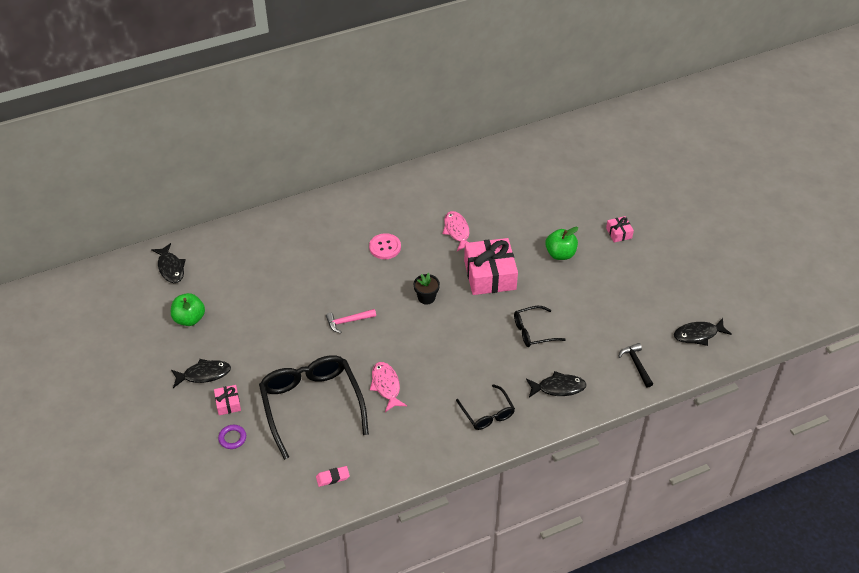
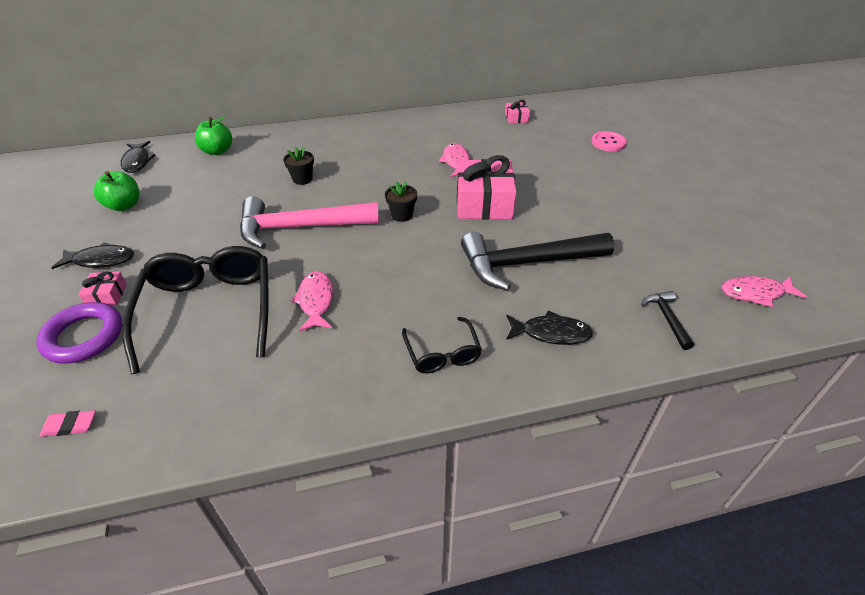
camera: 10 degrees right, 5 degrees down
purple ring [218,425,246,449] -> purple ring [37,302,122,364], size x1.96
pink eraser [316,466,350,487] -> pink eraser moved to [40,410,96,437]
pink hammer [326,309,376,333] -> pink hammer [240,196,379,249], size x2.28
pink button [369,233,401,259] -> pink button moved to [591,131,627,152]
black glasses [514,306,566,347] -> black hammer [461,232,614,291]
green apple [545,227,578,260] -> green apple moved to [195,116,232,155]
pink gift [606,216,634,243] -> pink gift moved to [505,100,530,124]
black fish [674,318,732,346] -> pink fish [721,276,807,307]
none -> black flower pot [283,147,314,185]

